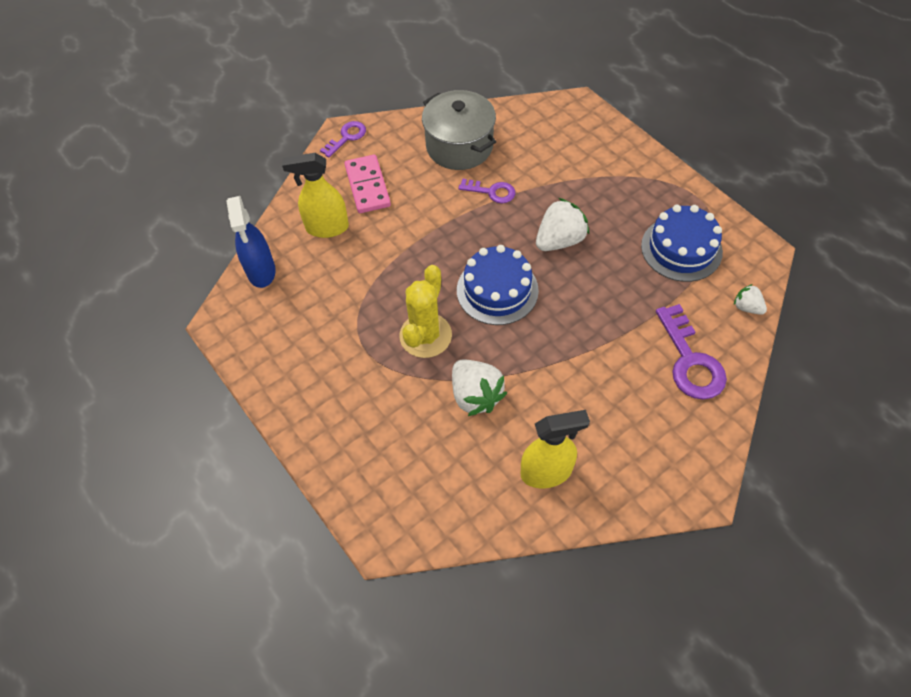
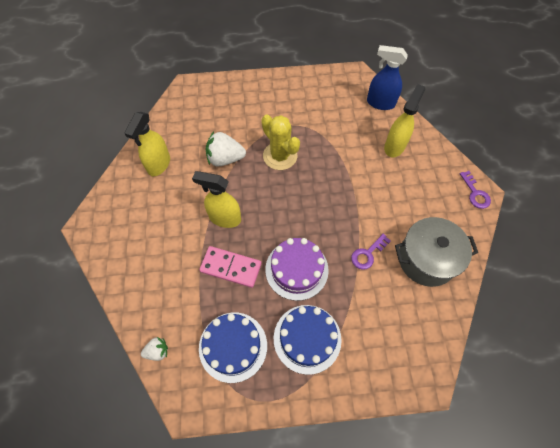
camera: 120 degrees right, 5 degrees up
pink domino [344,155,391,213] -> pink domino moved to [199,246,261,288]
blue cake [457,245,539,325] -> blue cake moved to [274,305,342,375]
white strawberry [536,198,589,251] -> purple cake [265,238,329,301]
purple key [656,304,727,400] -> none
none -> yellow spray bottle [192,171,241,228]

